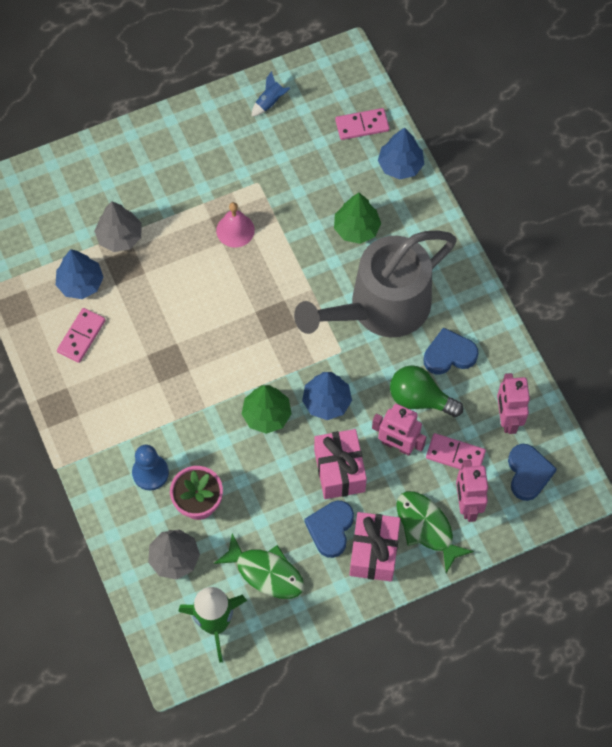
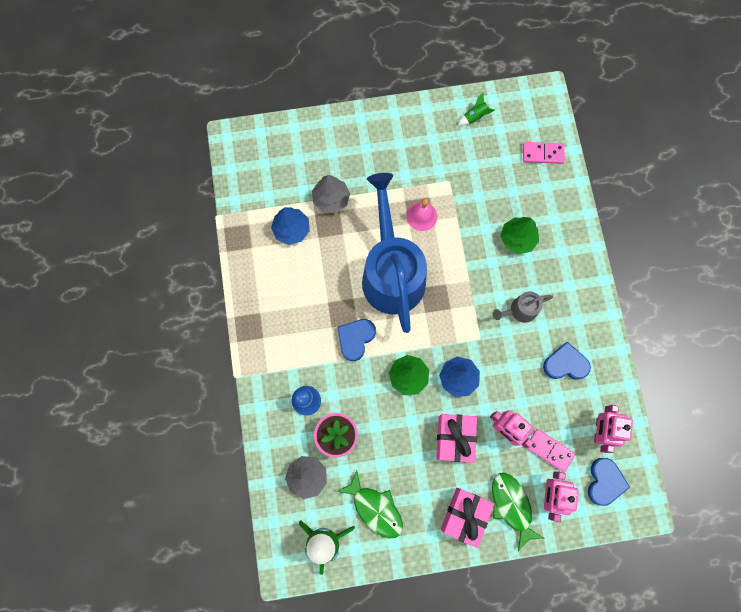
camera: 15 degrees right, 10 degrees up
pink domino [57,308,105,363] -> none
blue rocket [251,71,290,117] -> green rocket [458,92,495,126]
grey watering can [294,230,457,337] -> grey watering can [493,292,553,323], size x0.42
blue heart [304,501,354,558] -> blue heart moved to [338,319,376,361]
blue tree [378,127,424,180] -> none
green light bulb [390,365,463,417] -> none
none -> blue watering can [362,173,427,333]

